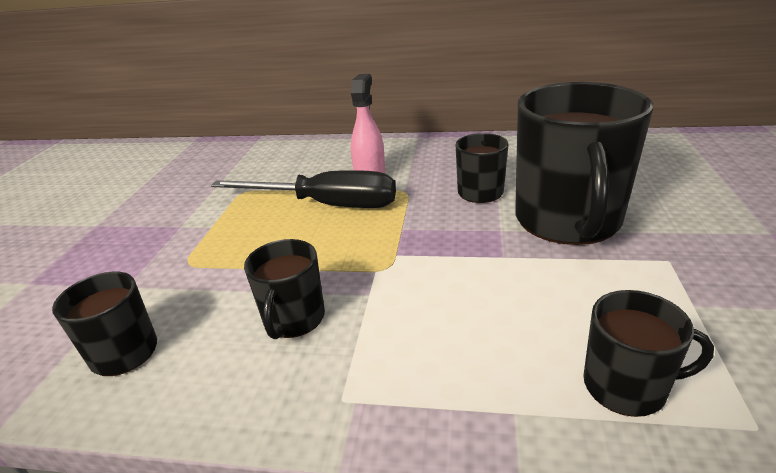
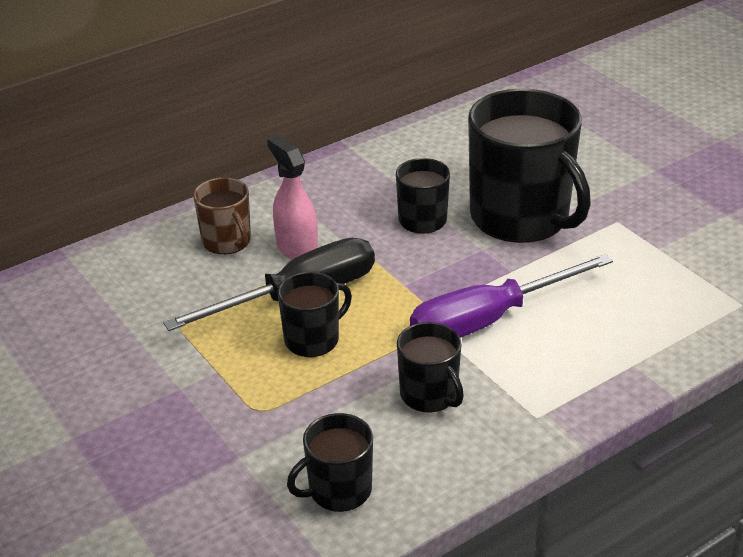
camera: 45 degrees left, 5 degrees up
black mug [583,290,714,417] -> black mug moved to [278,272,352,357]
none -> brown mug [193,178,251,254]
none -> purple screwdriver [410,254,613,338]

